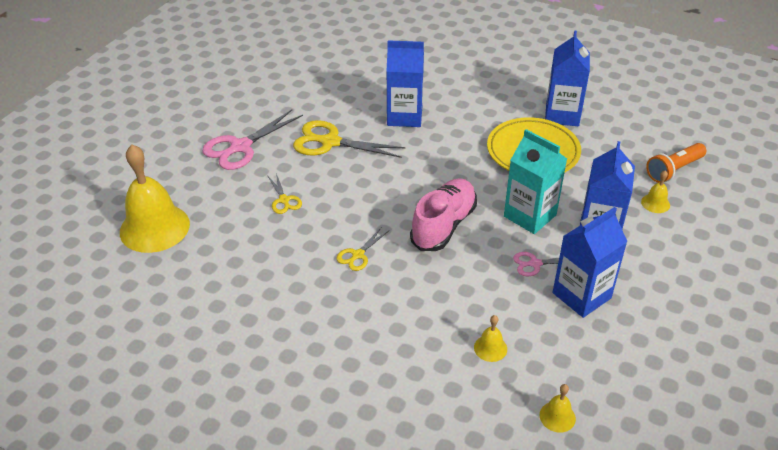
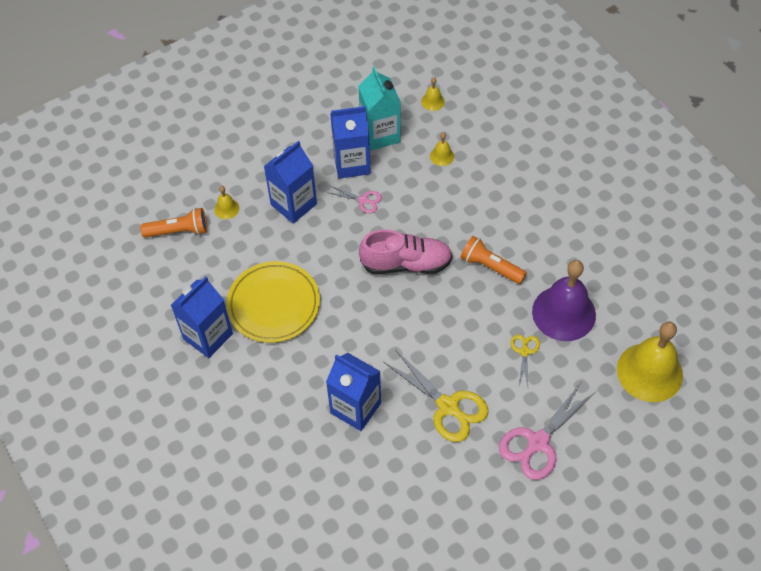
camera: 150 degrees left, 15 degrees up
pink scissors [202,110,303,170] -> pink scissors turned 150 degrees clockwise [499,381,596,480]
yellow scissors [336,228,389,271] -> orange flashlight [460,236,527,284]
pink shoe [410,178,477,251] -> pink shoe turned 150 degrees counterclockwise [359,230,453,274]
turquoise carton [504,129,567,234] -> turquoise carton moved to [358,67,401,151]
none -> purple bell [532,260,596,341]

